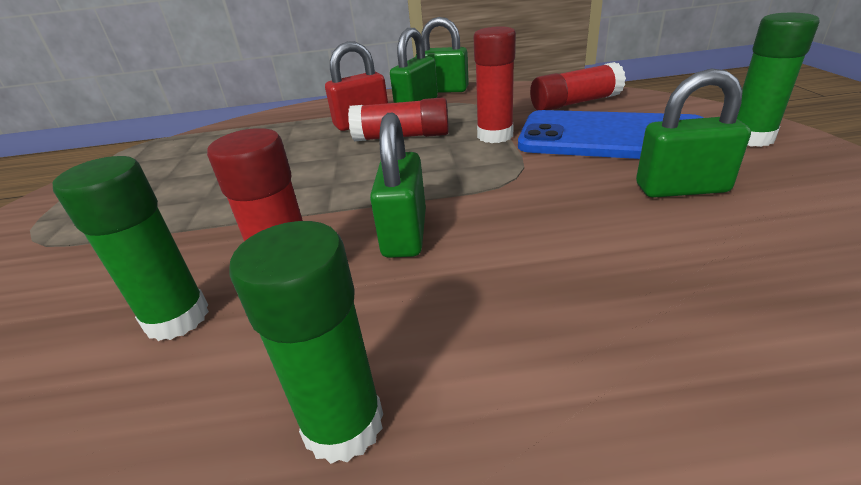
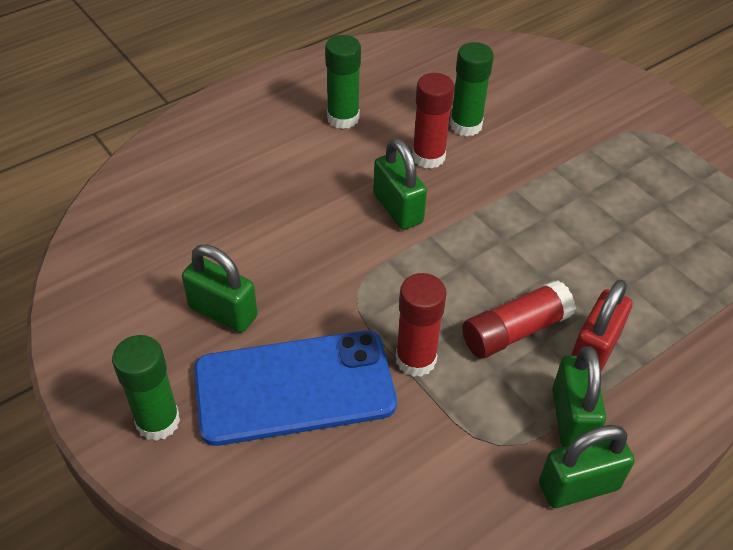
camera: 145 degrees right, 15 degrees up
red glue stick [530,62,626,111] -> none
green padlock [636,68,751,198] -> green padlock turned 60 degrees clockwise [182,244,258,333]

